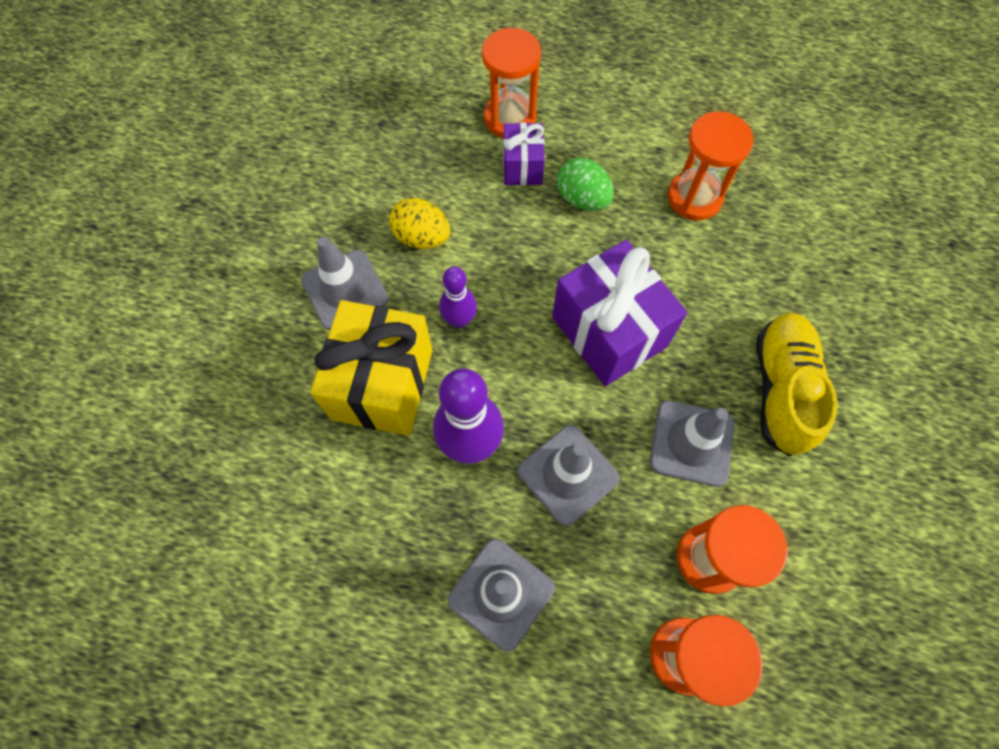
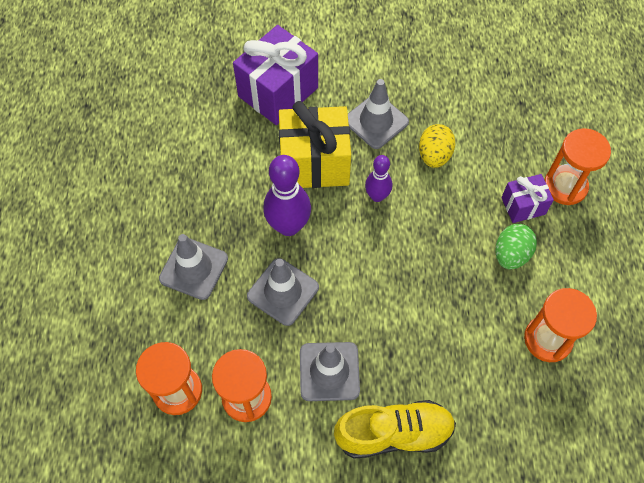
camera: 75 degrees right, 5 degrees down
purple gift [552,240,687,386] -> purple gift moved to [233,25,318,125]

